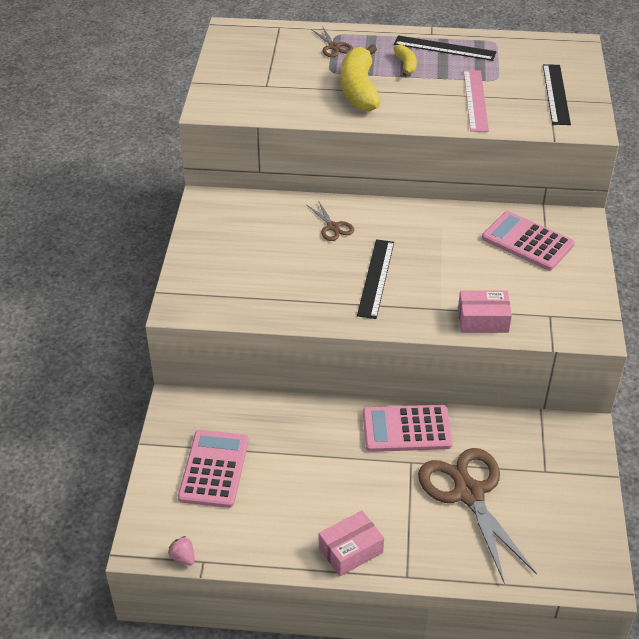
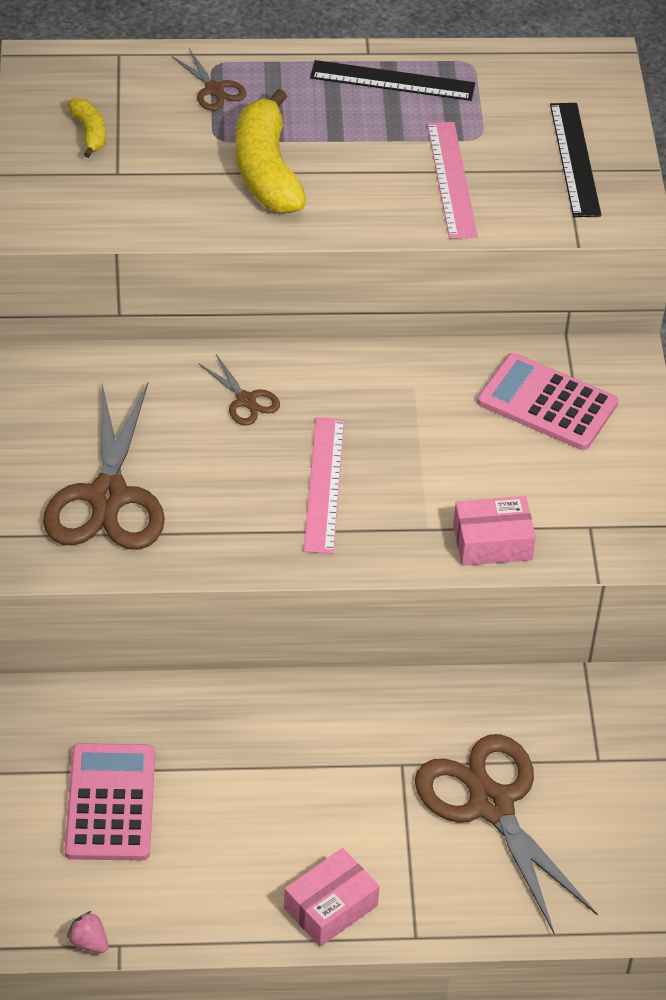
camera: 10 degrees left, 5 degrees up
black ruler [357,239,394,319] -> pink ruler [304,417,344,554]
pink calculator [363,405,453,452] -> none
yellow banana [393,44,417,77] -> yellow banana moved to [67,98,106,158]
none -> brown scissors [43,383,165,550]

